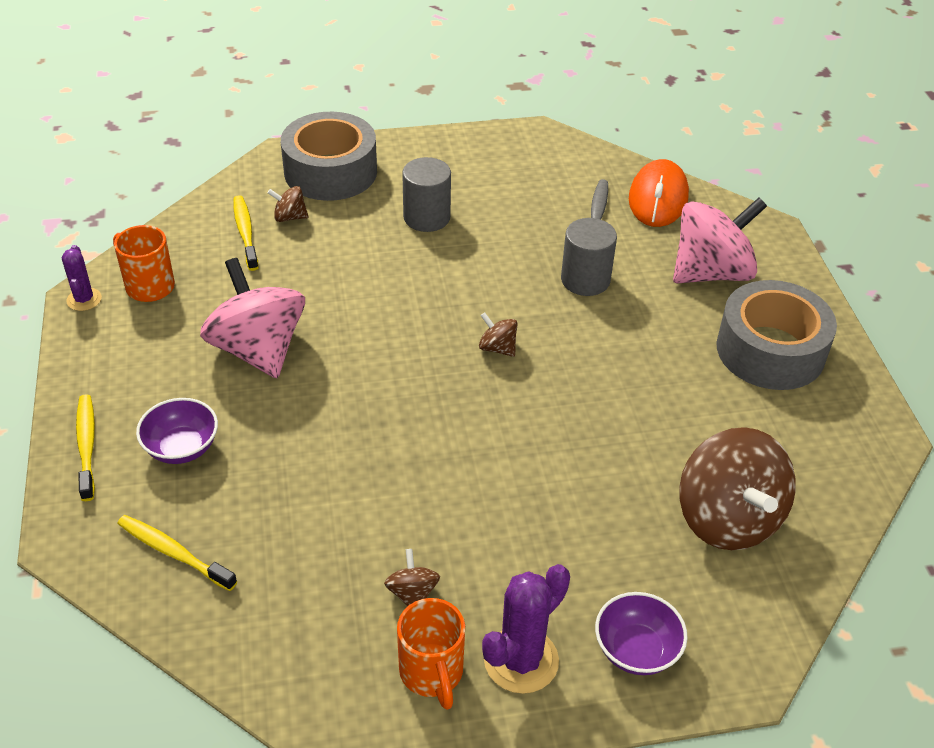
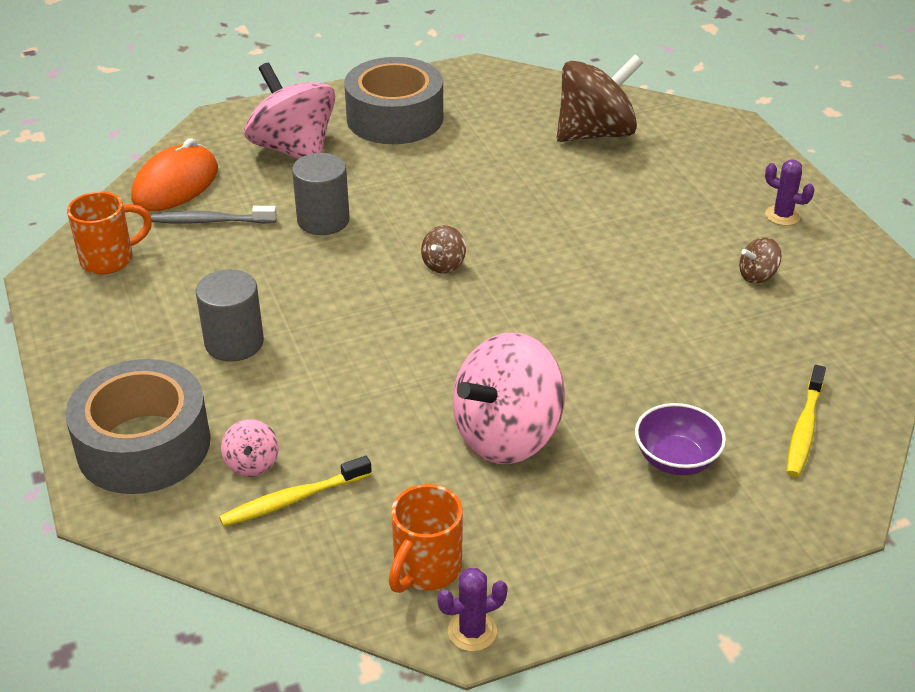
camera: 100 degrees left, 5 degrees down
yellow toothbrush [76,395,95,501] -> none
brown spinning top [267,186,309,222] -> pink spinning top [221,419,279,477]
orange mug [397,598,465,710] -> orange mug moved to [67,191,152,274]
purple cactus [482,564,570,694] -> purple cactus [765,159,815,226], size x0.59
purple bowl [595,592,688,675] -> none
orange mouse [629,159,689,227] -> orange mouse turned 60 degrees counterclockwise [131,138,218,211]

